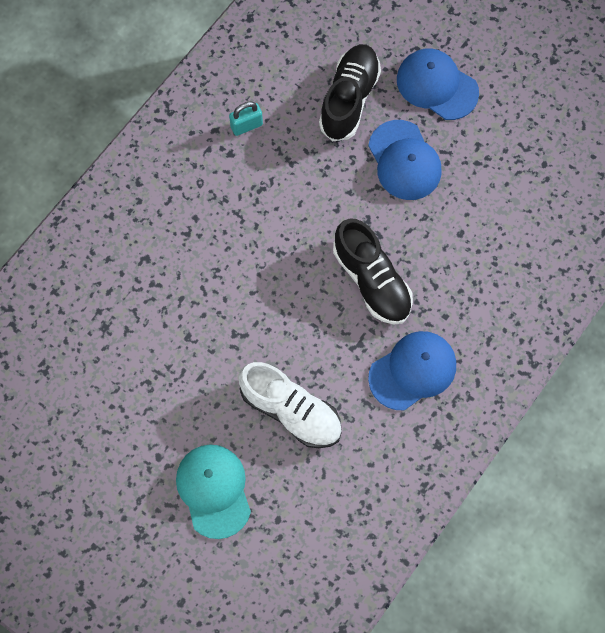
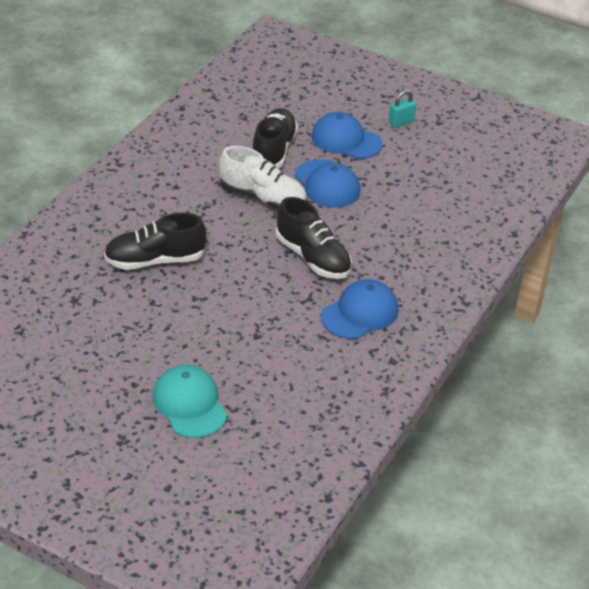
camera: 10 degrees left, 30 degrees down
turquoise padlock [229,101,263,136] -> turquoise padlock moved to [388,90,416,128]
white shoe [239,362,342,448] -> white shoe moved to [219,146,307,210]
none -> black shoe [104,213,207,270]

